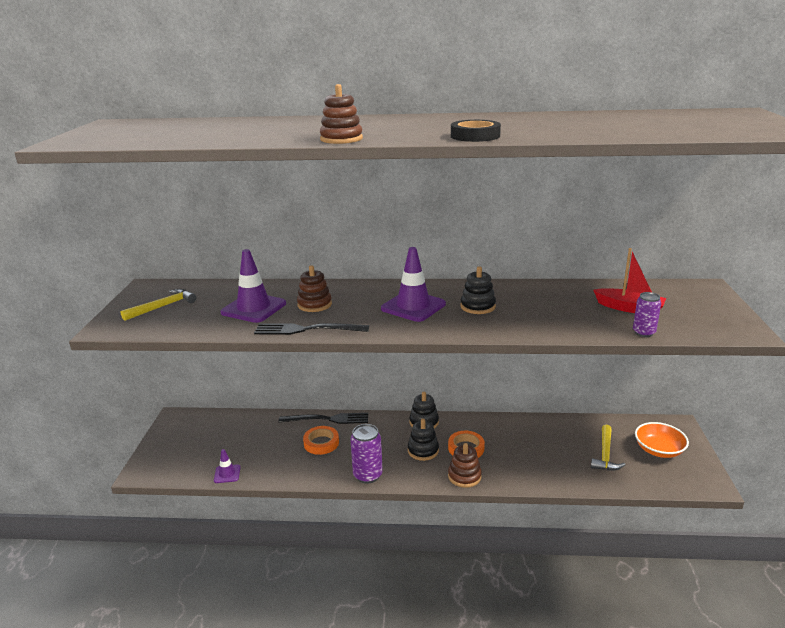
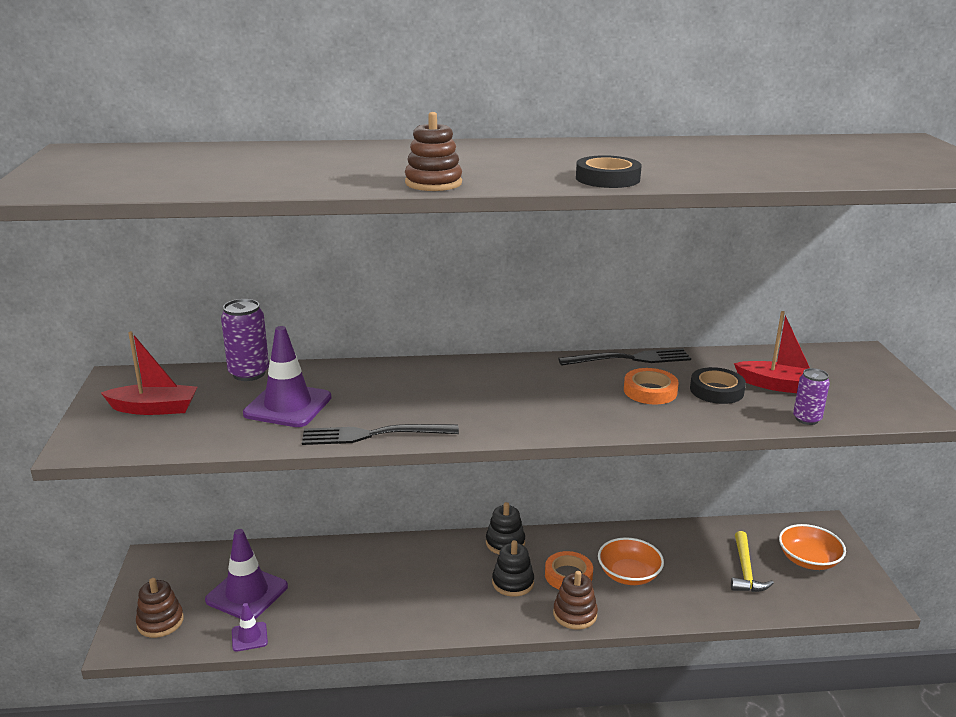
camera: 10 degrees left, 0 degrees up
yellow hammer [121,289,196,321] -> red boat [101,331,197,415]
black fork [279,413,368,424] -> black fork moved to [558,348,691,366]
brown stacking toy [297,265,332,312] -> brown stacking toy moved to [136,578,184,638]
orange tape [303,426,339,455] -> orange tape moved to [624,368,679,404]
purple can [350,424,383,484] -> purple can moved to [221,299,269,381]
purple traffic cone [381,247,446,322] -> purple traffic cone moved to [205,529,288,619]
black stacking toy [460,266,496,314] -> none
none -> orange bowl [598,537,664,585]
none -> black tape [690,367,746,404]

